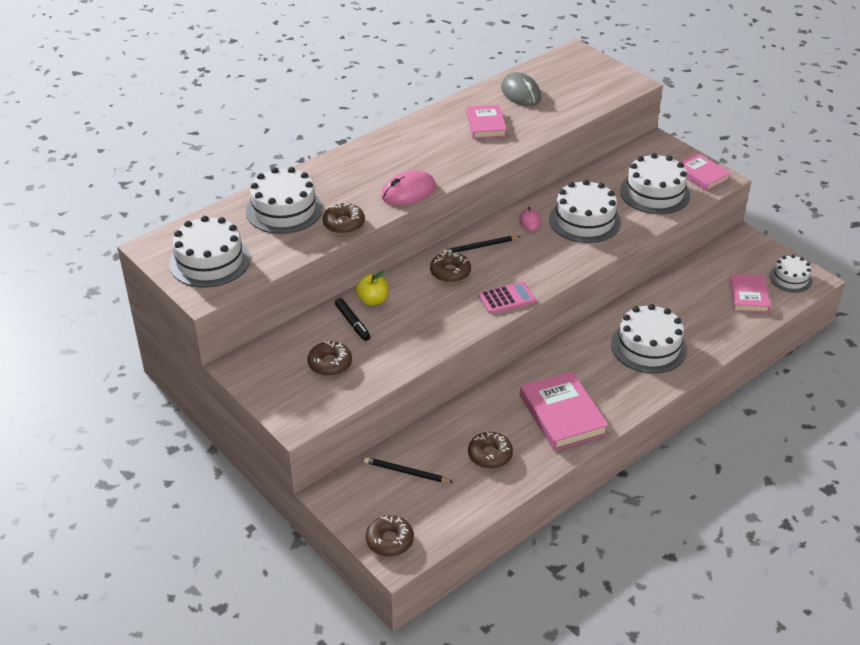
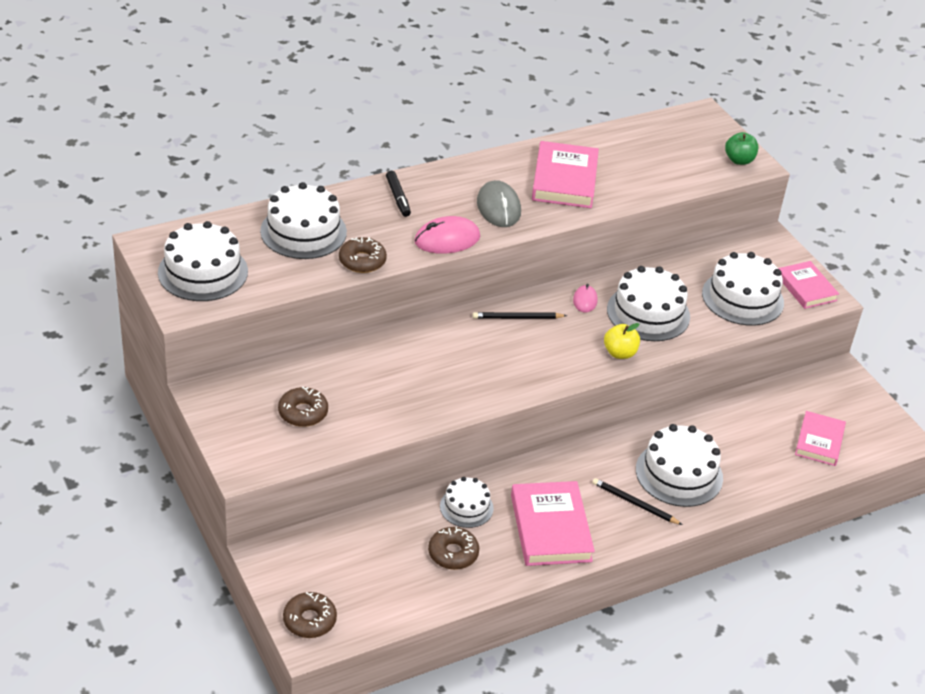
camera: 10 degrees right, 0 degrees up
black marker [335,298,371,341] -> black marker moved to [386,171,411,217]
yellow apple [356,271,388,306] -> yellow apple moved to [604,323,640,359]
black pencil [364,457,453,483] -> black pencil moved to [592,478,683,525]
brown donut [430,252,471,283] -> none
pink book [466,105,507,139] -> pink book [532,141,599,208], size x1.54
pink calculator [479,282,536,314] -> none
grey mouse [501,72,541,107] -> grey mouse moved to [477,180,521,227]
white cake [769,255,812,293] -> white cake moved to [440,477,494,528]
none -> green apple [725,132,758,165]

